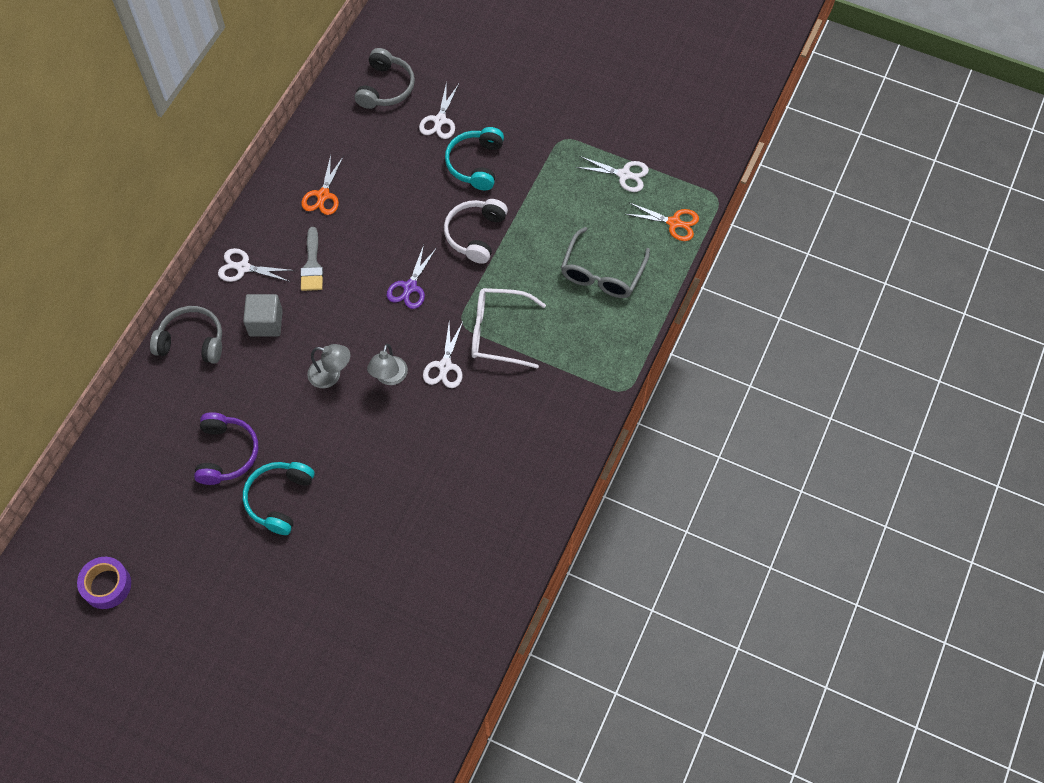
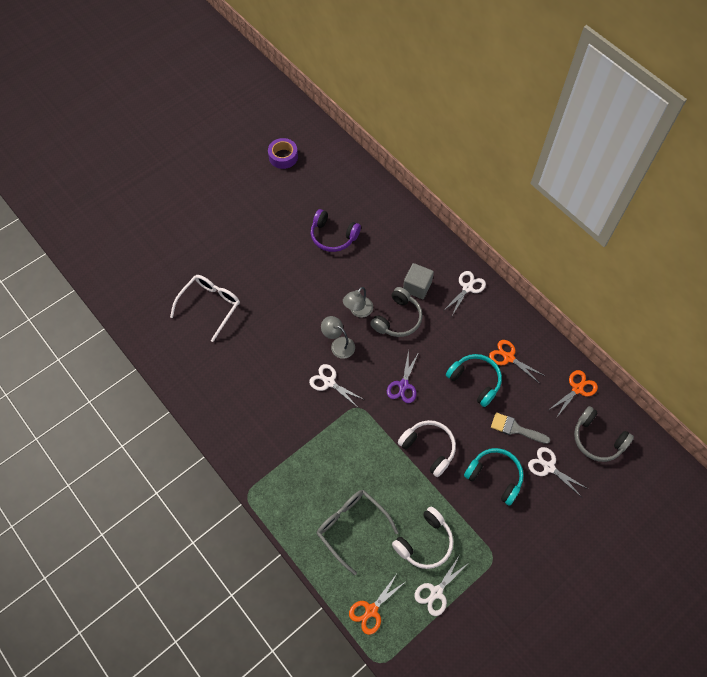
camera: 115 degrees right, 0 degrees up
grey headphones [150,306,222,364] -> grey headphones moved to [370,287,423,337]
turquoise headphones [243,462,315,535] -> turquoise headphones moved to [446,354,502,407]
grey brush [300,227,323,291] -> grey brush moved to [491,412,550,444]
purple scissors [387,245,436,309] -> purple scissors turned 120 degrees counterclockwise [387,350,419,403]
white glasses [471,288,546,369] -> white glasses moved to [170,275,240,342]
none -> white headphones [392,507,453,569]
none -> orange scissors [549,370,598,417]

